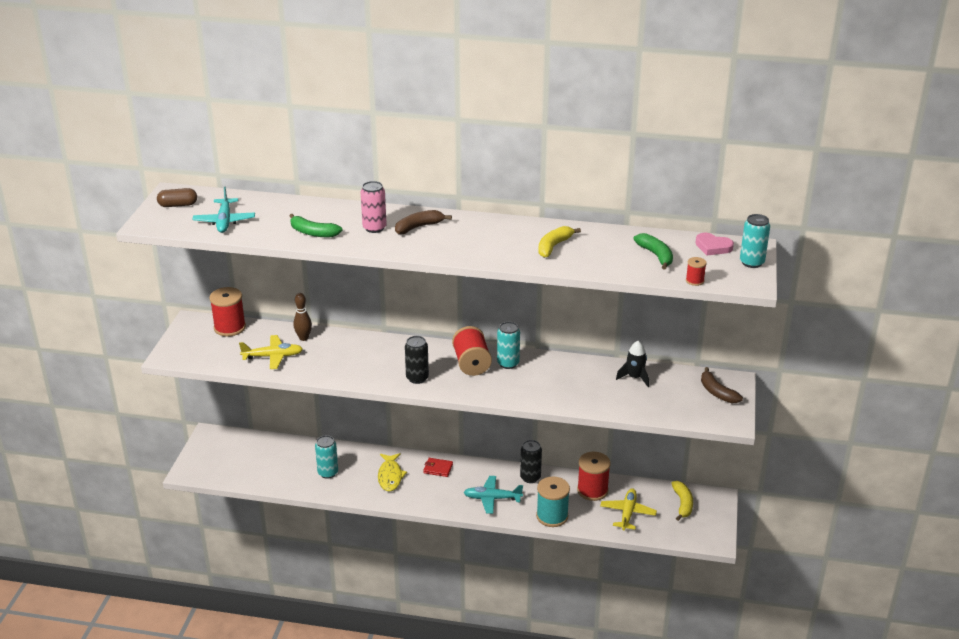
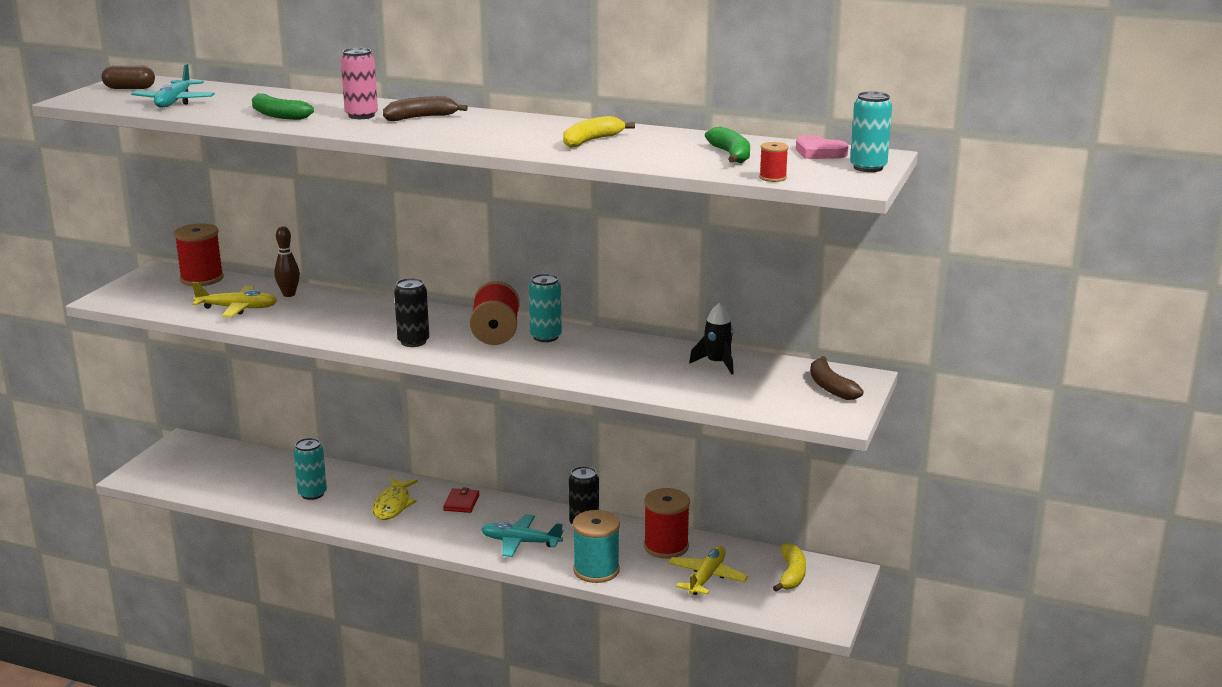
camera: 10 degrees right, 10 degrees down
red wallet [423,458,453,477] -> red wallet turned 75 degrees clockwise [443,487,479,513]

